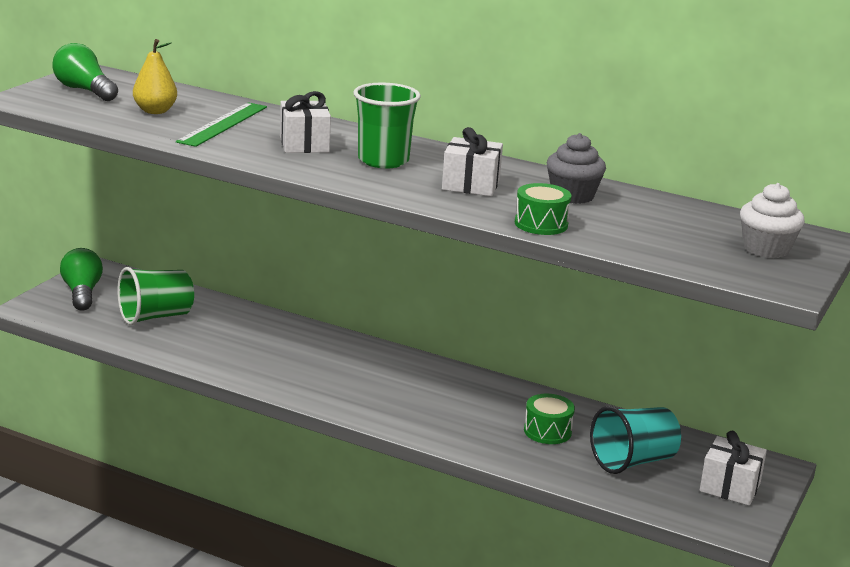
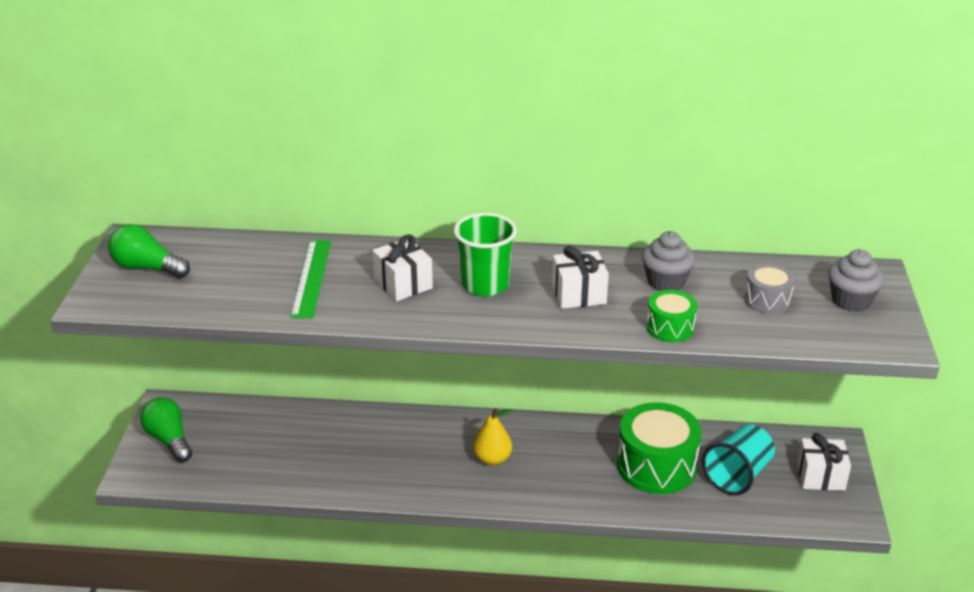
camera: 20 degrees left, 10 degrees up
green cup [117,267,194,325] -> none
yellow pear [133,39,177,114] -> yellow pear moved to [473,408,513,465]
green drum [524,394,575,444] -> green drum [617,402,702,494], size x1.92
white cupcake [740,183,805,258] -> grey cupcake [828,249,884,312]
none -> grey drum [744,263,795,314]

